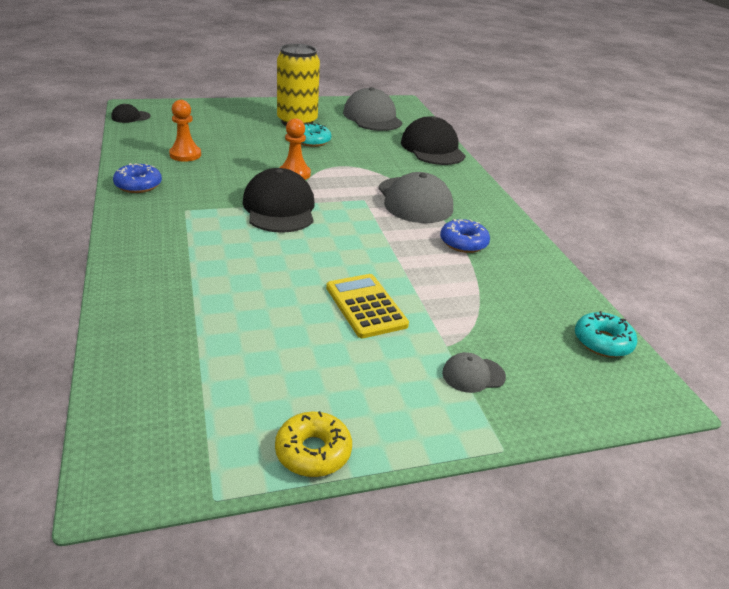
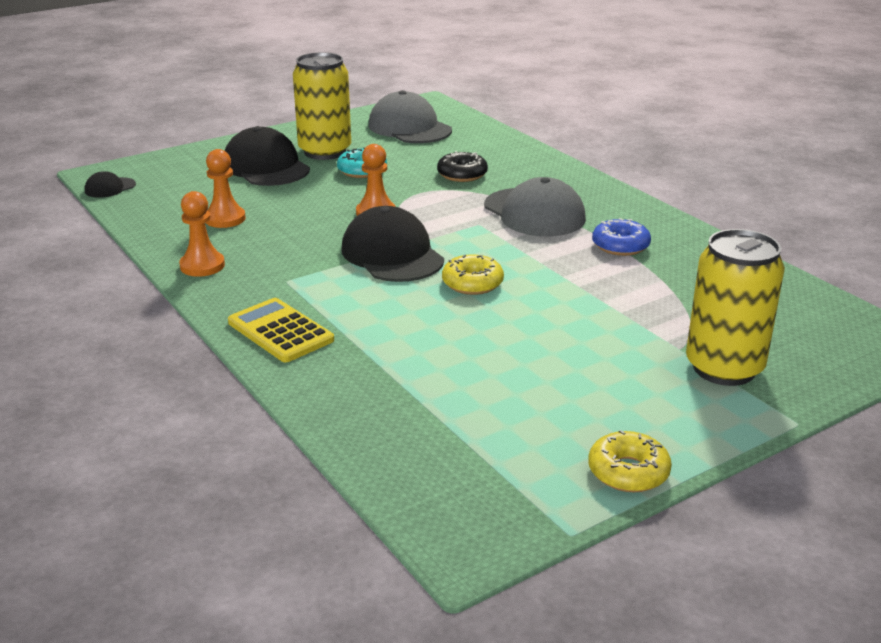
camera: 15 degrees left, 5 degrees down
blue donut [113,163,162,193] -> orange pawn [179,191,225,277]
yellow calculator [326,274,409,338] -> yellow calculator moved to [228,298,334,362]
black cap [401,116,466,165] -> black cap moved to [225,126,310,186]
grey cap [442,352,506,393] -> yellow can [686,229,785,386]
turquoise donut [575,311,637,357] -> none
none -> black donut [437,151,488,182]
none -> yellow donut [442,255,504,295]

